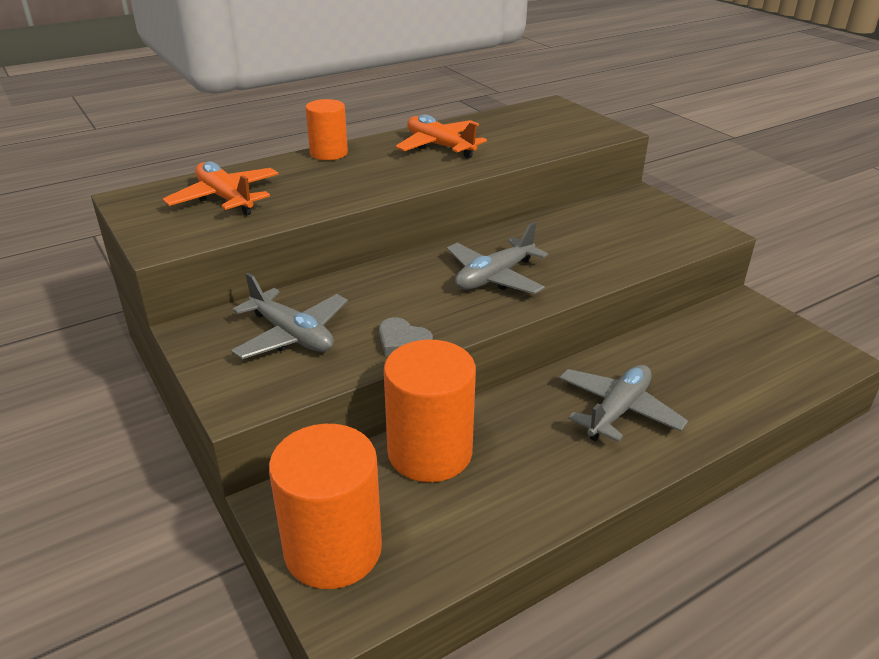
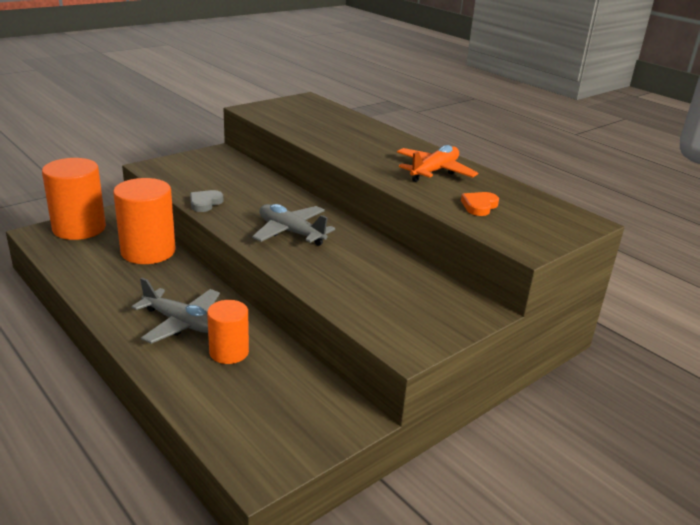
camera: 80 degrees right, 5 degrees down
orange plane [163,161,278,216] -> none
grey plane [231,273,348,359] -> none
orange cylinder [305,99,348,160] -> orange cylinder moved to [207,300,249,364]
none -> orange heart [461,192,499,216]

